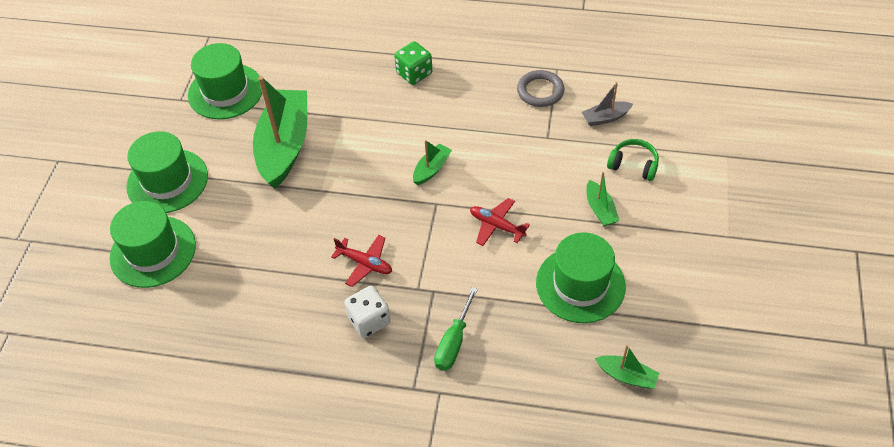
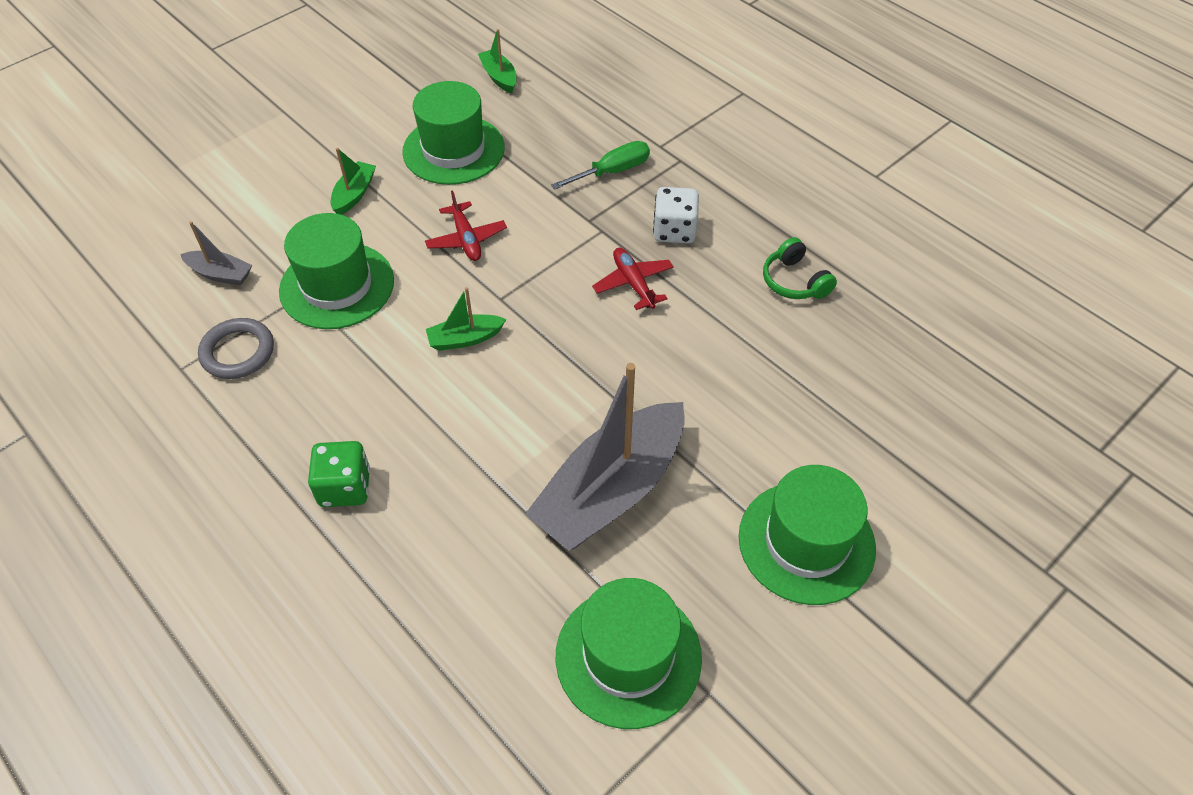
camera: 145 degrees left, 0 degrees up
green hat [110,201,196,288] -> green hat moved to [279,213,394,329]
green boat [253,76,307,188] -> grey boat [525,363,685,551]
green headphones [607,139,659,181] -> green headphones moved to [763,237,837,299]

